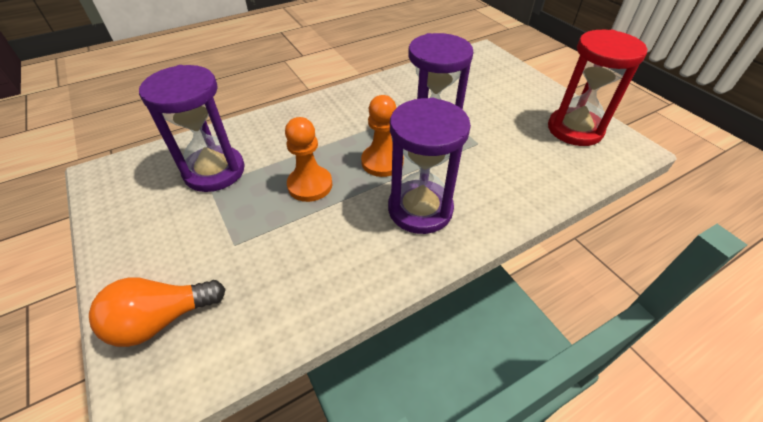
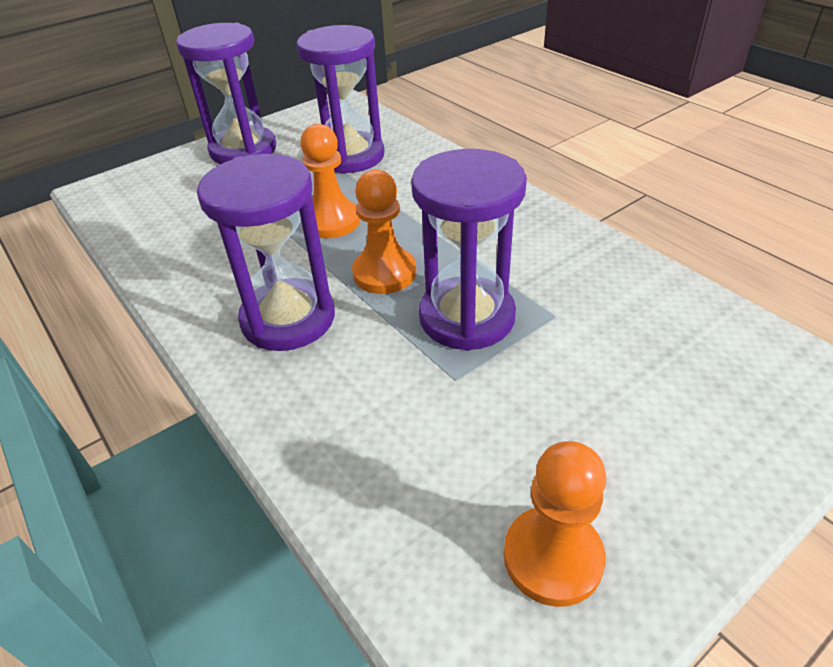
camera: 85 degrees right, 5 degrees down
orange light bulb [89,277,226,347] -> none
red hourglass [548,30,647,146] -> orange pawn [504,441,606,607]
none -> purple hourglass [176,23,276,164]

